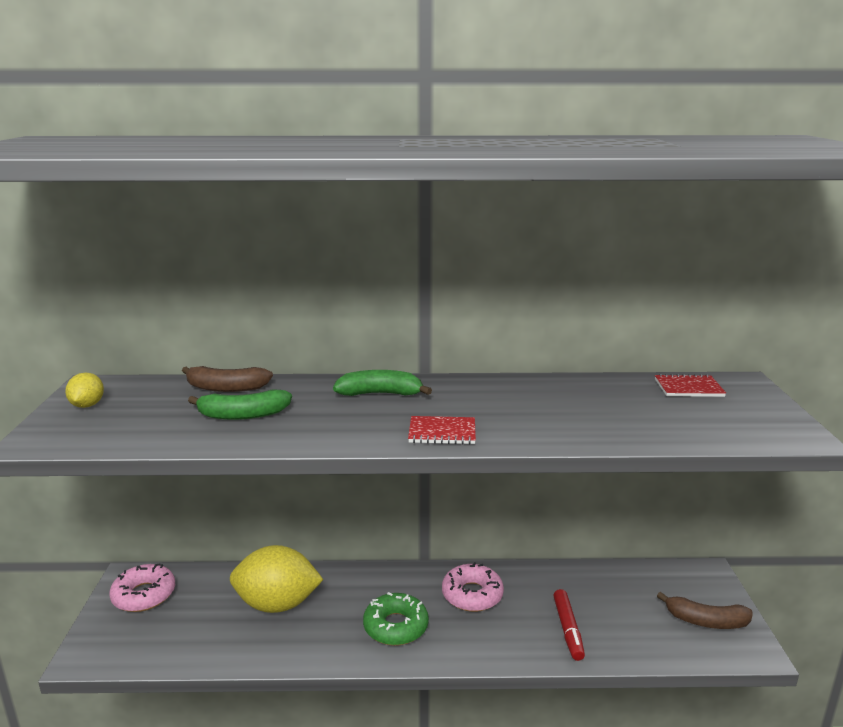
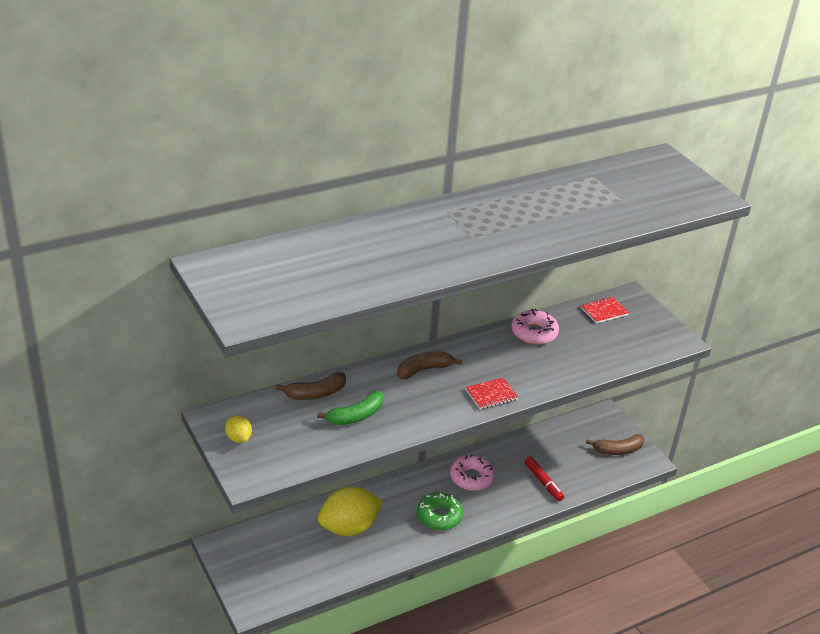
camera: 30 degrees left, 15 degrees up
pink donut [109,563,175,612] -> pink donut moved to [512,309,559,345]
green banana [333,370,432,396] -> brown banana [397,351,463,379]

